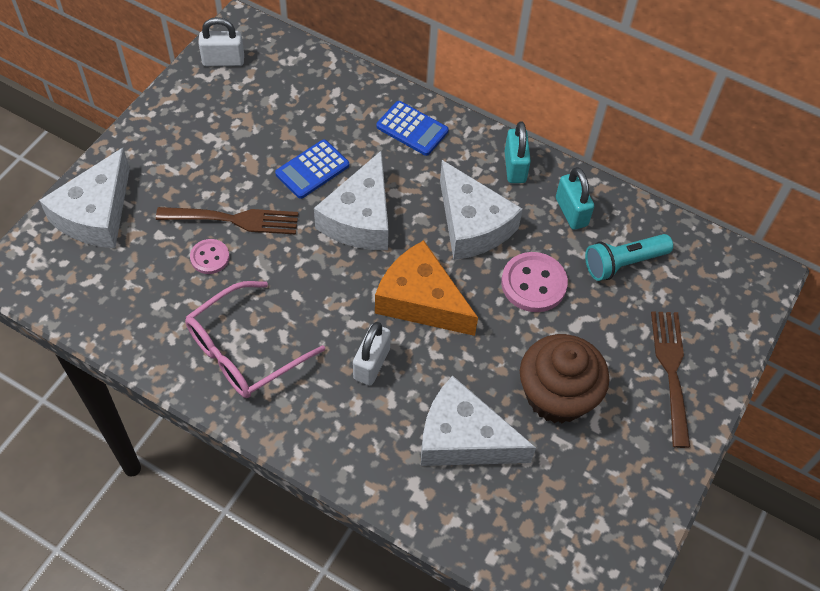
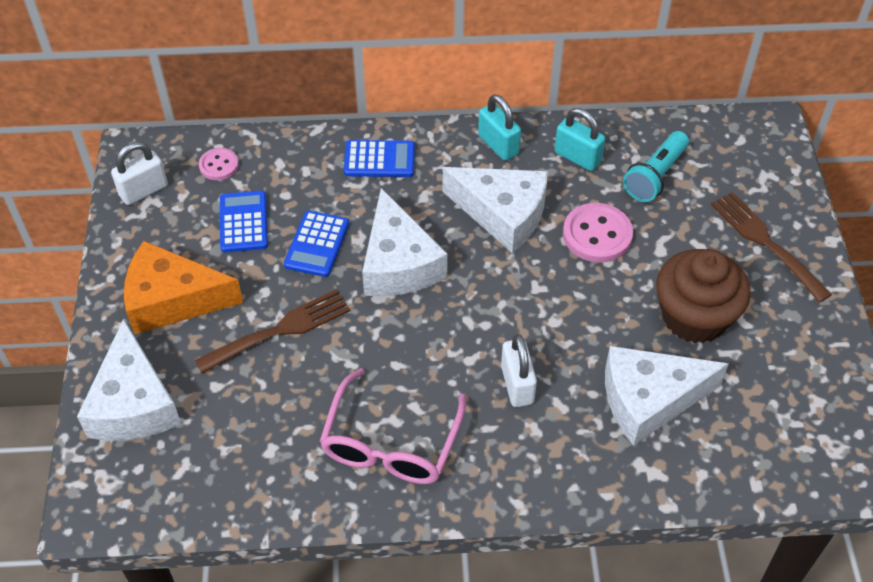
camera: 30 degrees left, 5 degrees down
pink button [190,239,230,274] -> pink button moved to [199,148,239,180]
orange cheese [375,240,478,336] -> orange cheese moved to [124,241,243,334]
none -> blue calculator [220,191,268,253]

